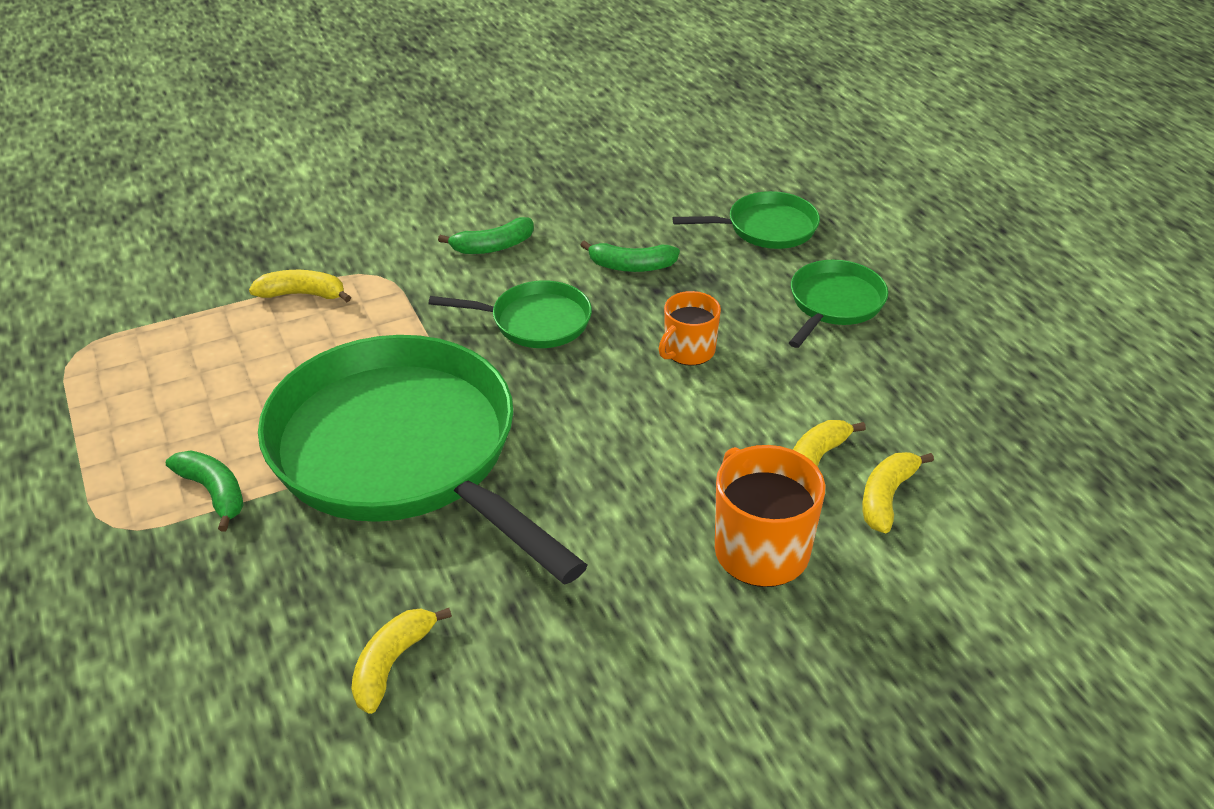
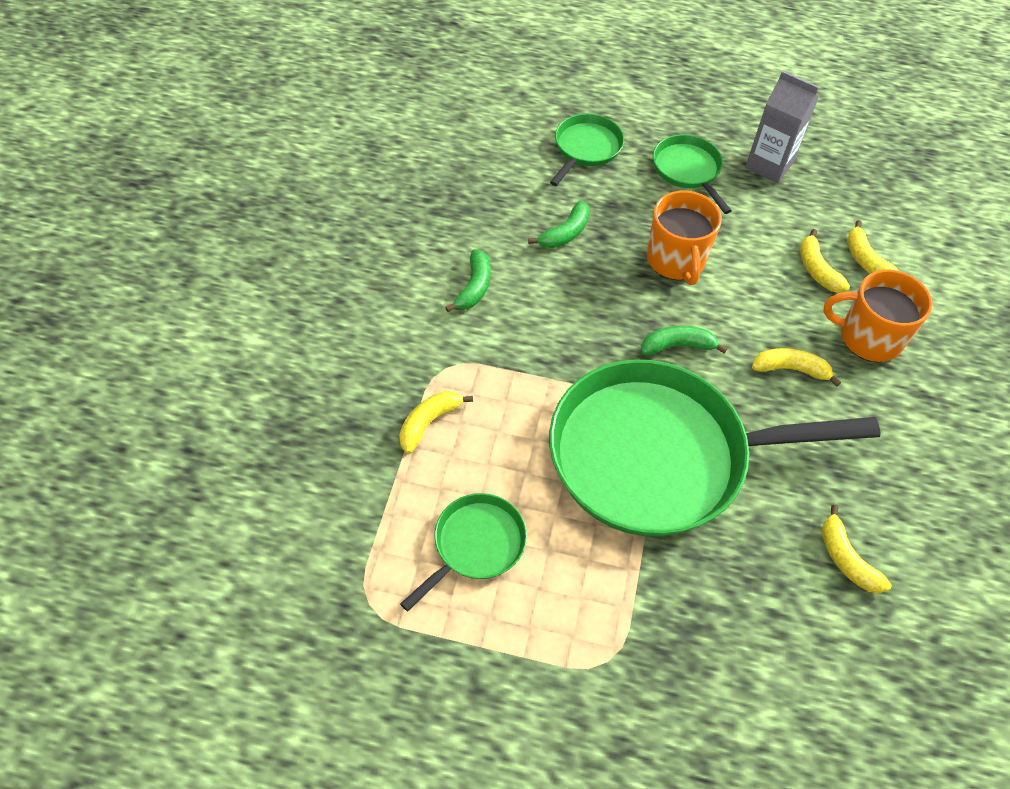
camera: 55 degrees left, 15 degrees up
green banana [165,451,244,531] -> green banana moved to [641,326,727,355]
green pan [429,281,592,348] -> green pan moved to [400,493,527,611]
orange mug [659,291,721,366] -> orange mug [647,191,722,285], size x1.58
none -> grey carton [745,71,819,183]
none -> yellow banana [752,348,841,387]

